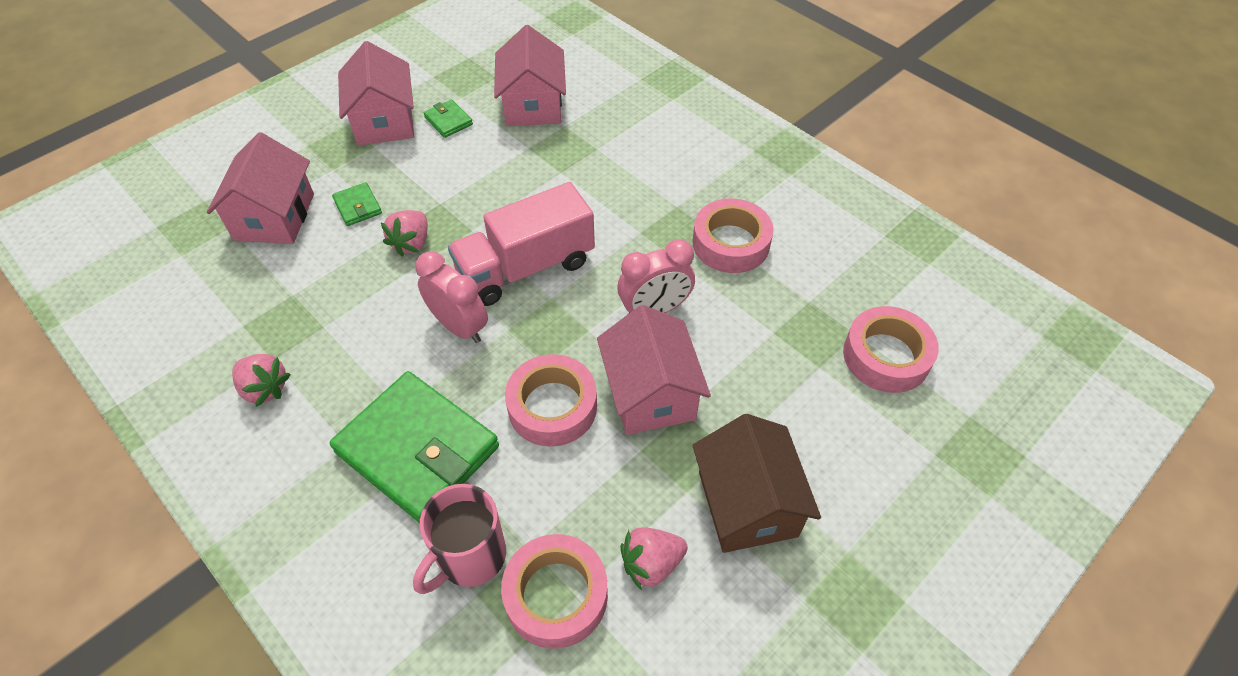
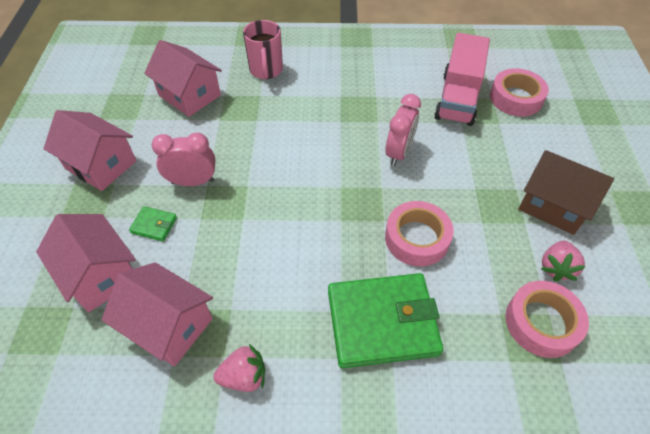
camera: 45 degrees left, 0 degrees up
pink strawberry [381,210,428,256] -> none
pink mug [413,484,506,594] -> pink mug moved to [243,20,283,79]
pink clock [415,252,488,343] -> pink clock moved to [152,133,216,186]
green wallet [424,99,473,138] -> none
pink truck [448,182,595,306] -> pink truck moved to [435,33,490,126]
pink house [597,305,711,435] -> pink house moved to [102,262,213,367]
pink tape [692,198,773,273] -> none

